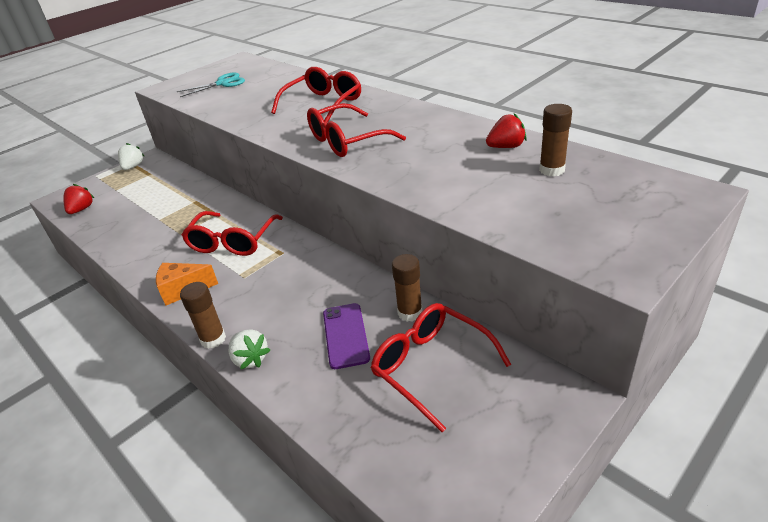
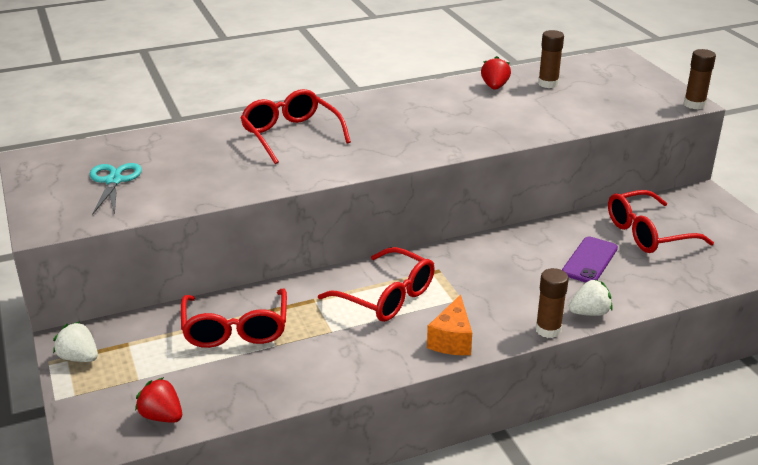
camera: 70 degrees left, 5 degrees down
red glasses [307,103,406,157] -> red glasses moved to [181,289,287,348]
purple phone [323,303,370,369] -> purple phone turned 75 degrees counterclockwise [562,236,618,283]
brown glue stick [392,254,423,322] -> brown glue stick moved to [684,49,716,109]

